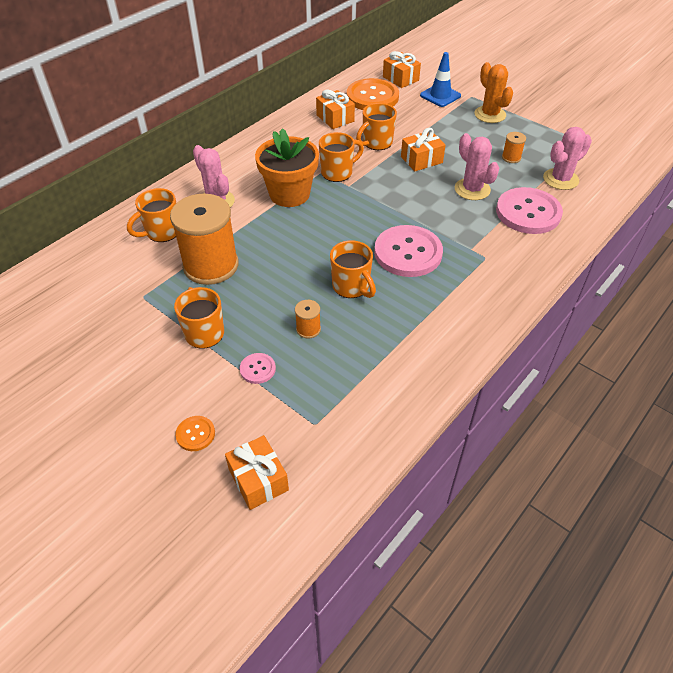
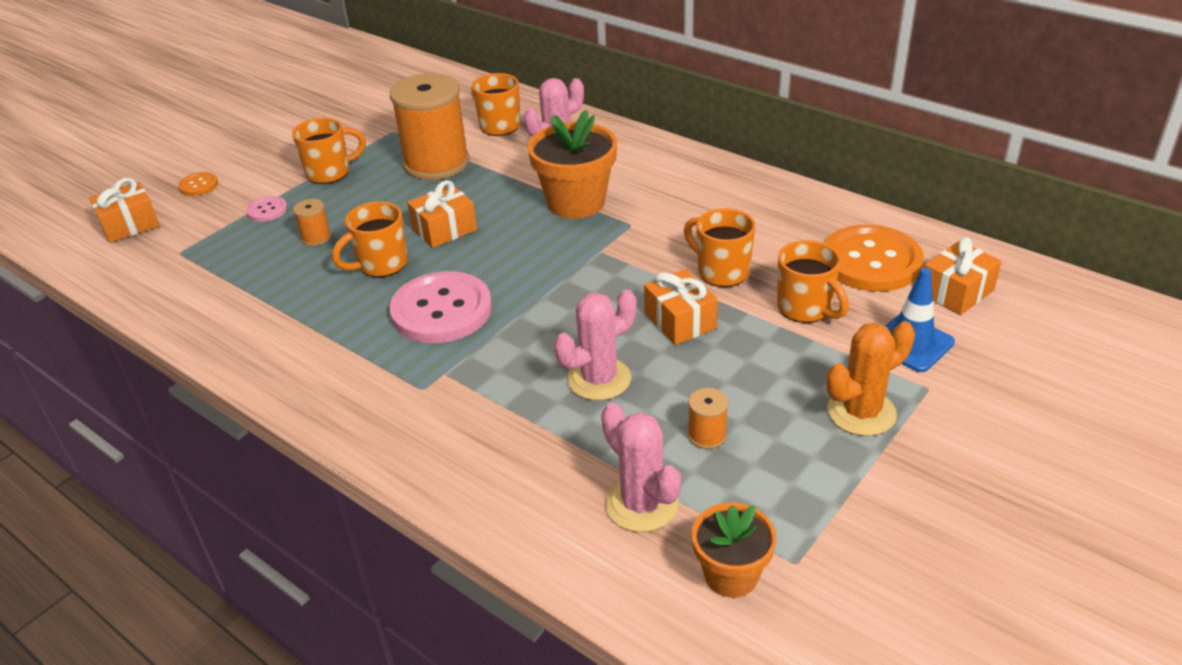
camera: 90 degrees right, 10 degrees down
orange gift [316,90,355,129] -> orange gift moved to [407,180,477,248]
orange mug [319,132,364,182] -> orange mug moved to [777,240,849,323]
pink button [496,187,563,234] -> none
none -> orange flower pot [692,503,776,597]

